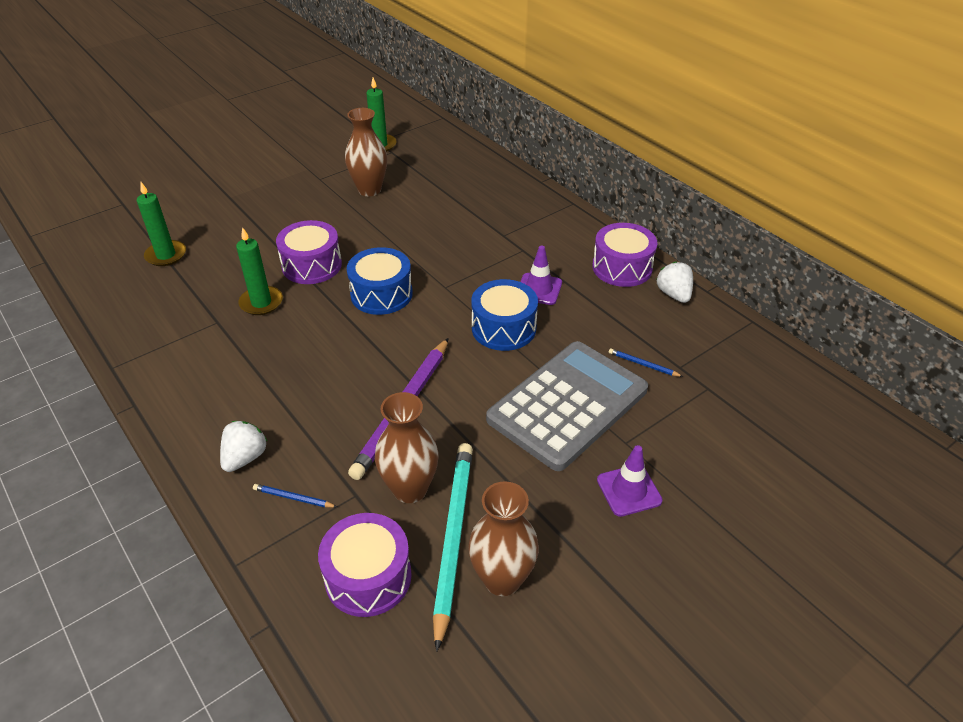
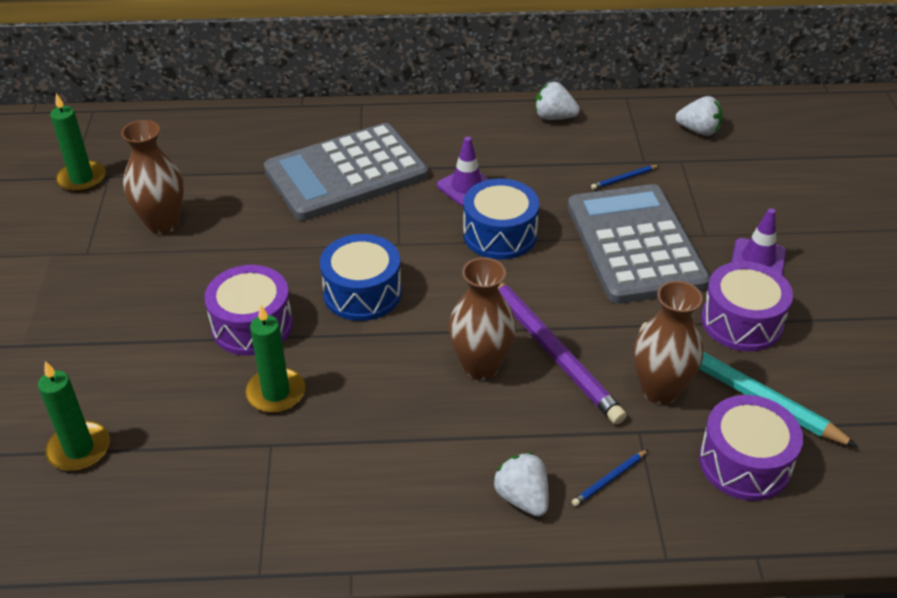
camera: 55 degrees left, 0 degrees up
brown vase [468,481,539,596] -> brown vase moved to [449,257,516,380]
purple drum [592,223,657,287] -> purple drum moved to [701,261,793,351]
none -> grey calculator [264,123,428,221]
none -> white strawberry [676,96,723,136]

